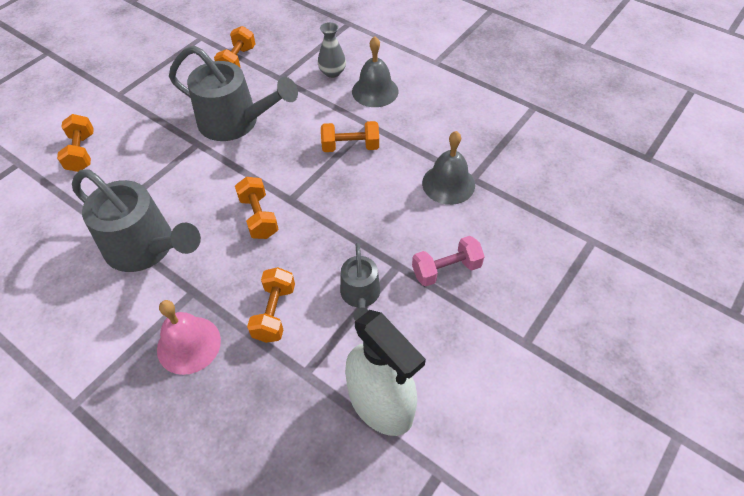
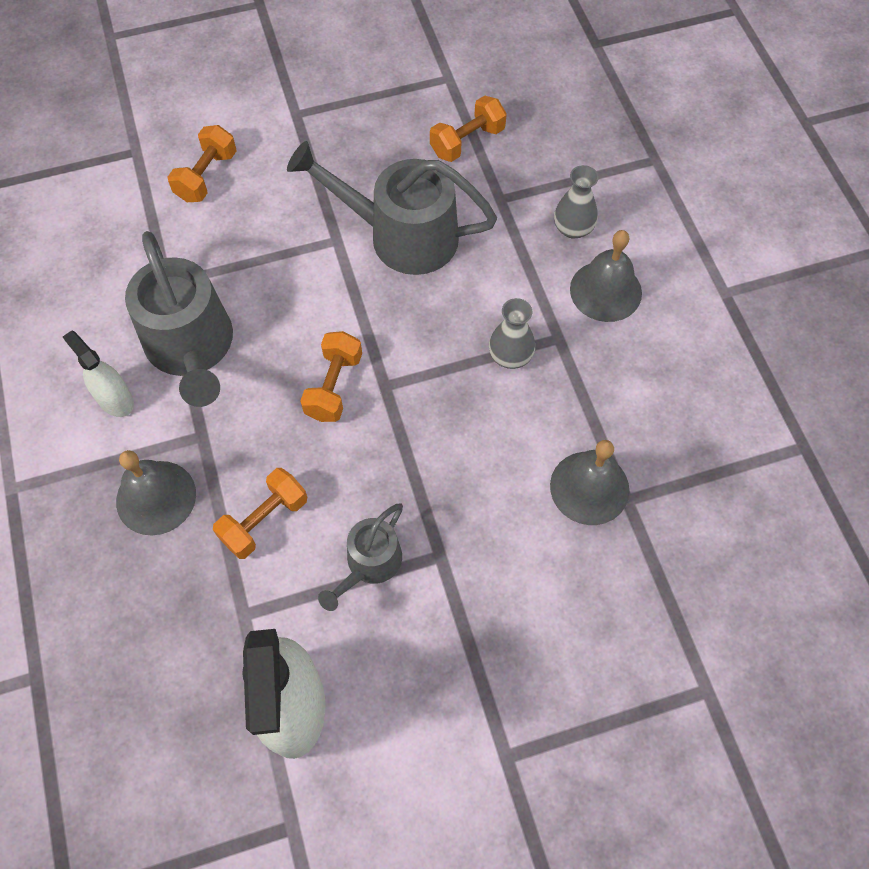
camera: 35 degrees right, 10 degrees up
pink bell [157,300,221,375] -> grey bell [116,450,196,535]
grey watering can [169,45,298,141] -> grey watering can turned 135 degrees clockwise [287,141,497,275]
orange dumbbell [321,121,379,152] -> grey vase [489,298,535,369]
pink dumbbell [412,236,485,287] -> none
none -> white spray bottle [63,330,134,417]

